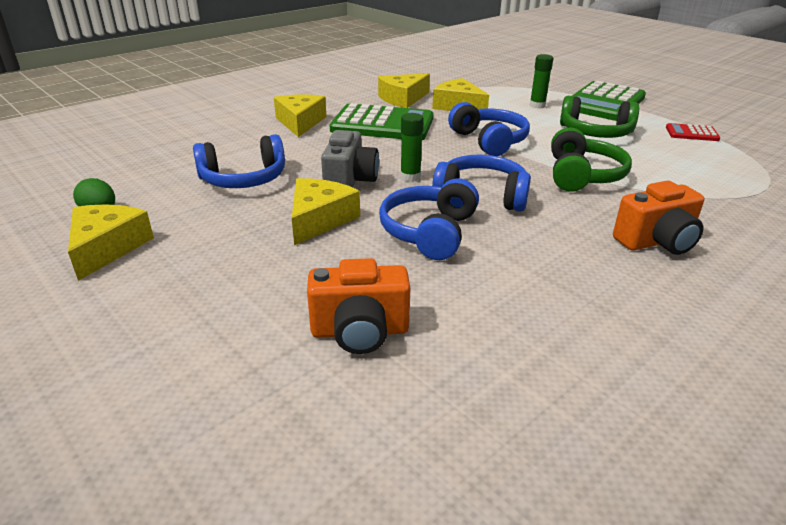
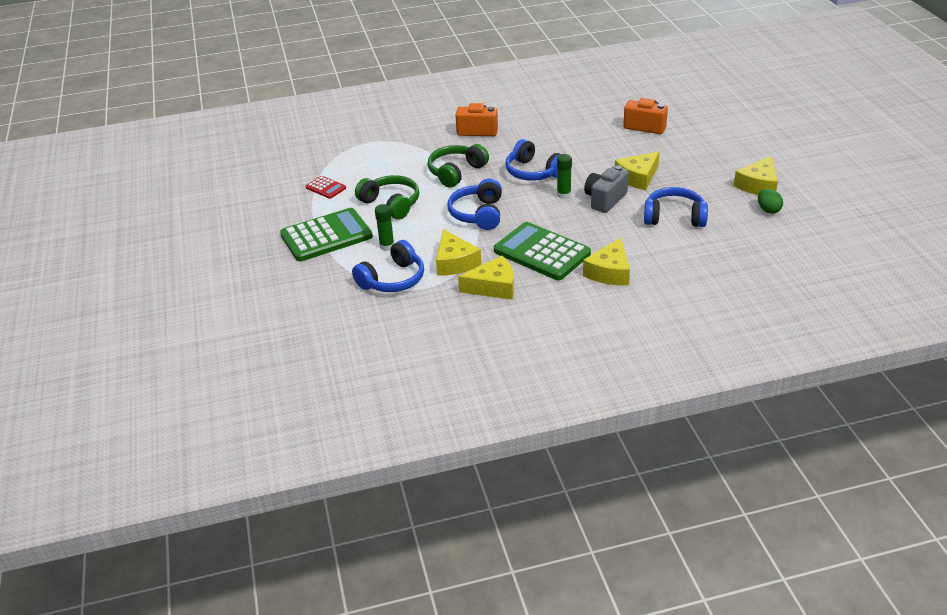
camera: 150 degrees left, 5 degrees up
blue headphones [379,178,479,260] -> blue headphones moved to [352,240,424,292]

